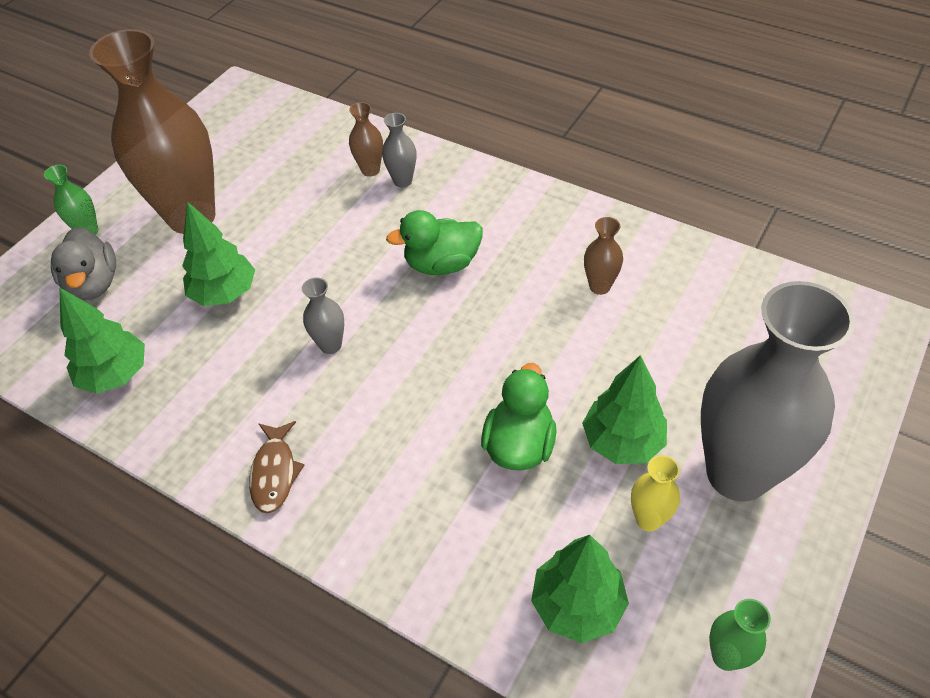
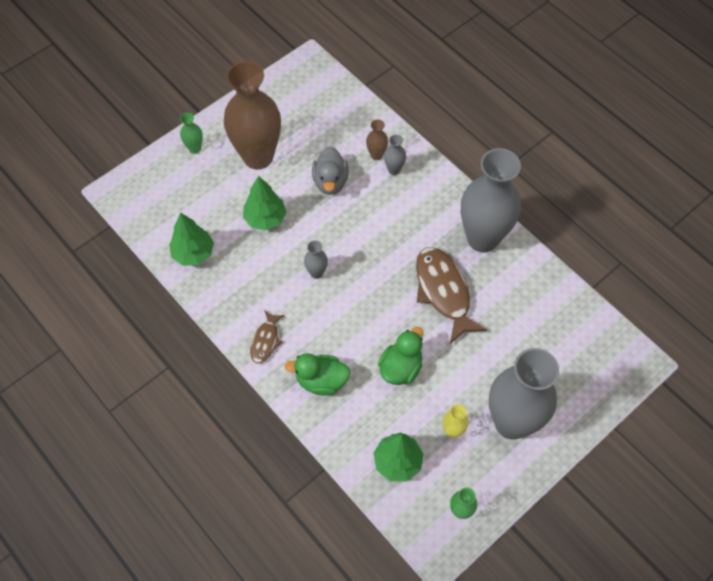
camera: 15 degrees right, 10 degrees up
grey duck [51,227,116,300] -> grey duck moved to [312,147,349,195]
green duck [386,210,483,275] -> green duck moved to [285,353,350,396]
green tree [582,355,667,464] -> none
brown vase [584,217,623,295] -> none
none -> brown fish [416,247,487,344]
none -> grey vase [461,148,521,253]

